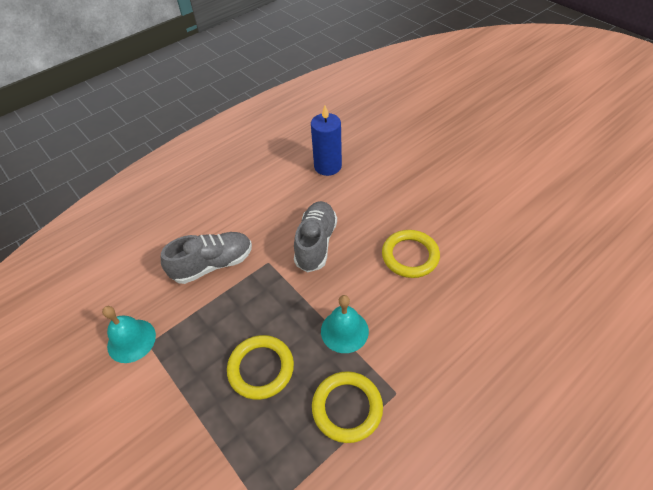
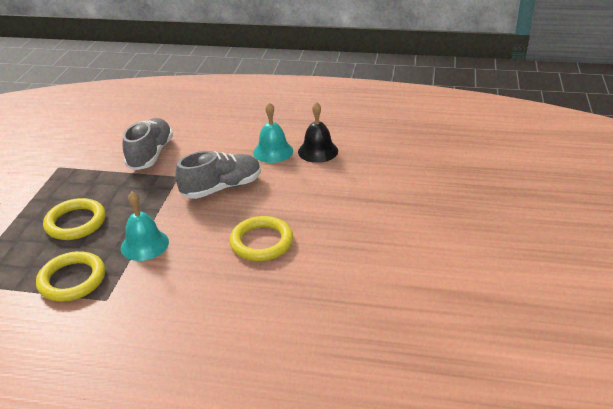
camera: 50 degrees right, 15 degrees down
turquoise bell [102,306,156,363] -> turquoise bell moved to [253,102,293,163]
grey shoe [161,232,252,284] -> grey shoe turned 105 degrees counterclockwise [123,118,173,170]
blue candle [311,106,342,176] -> black bell [298,102,338,163]

